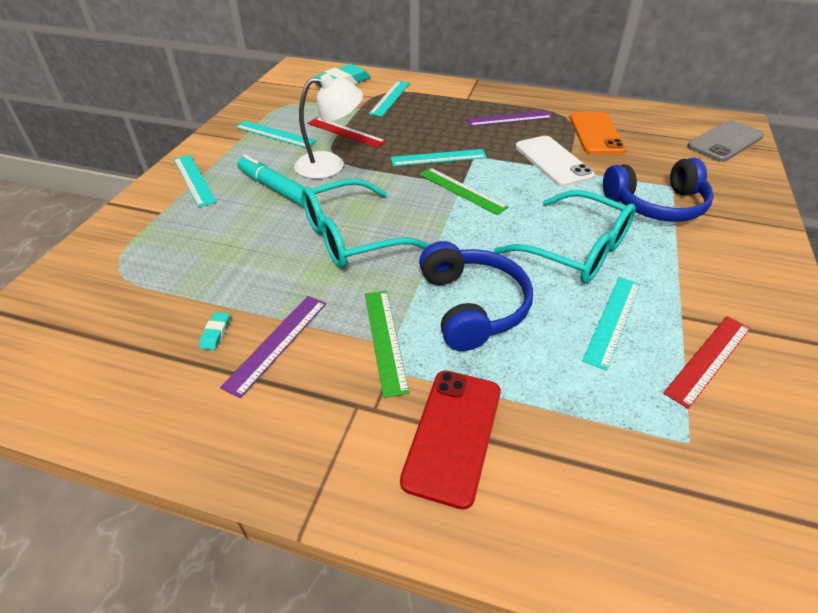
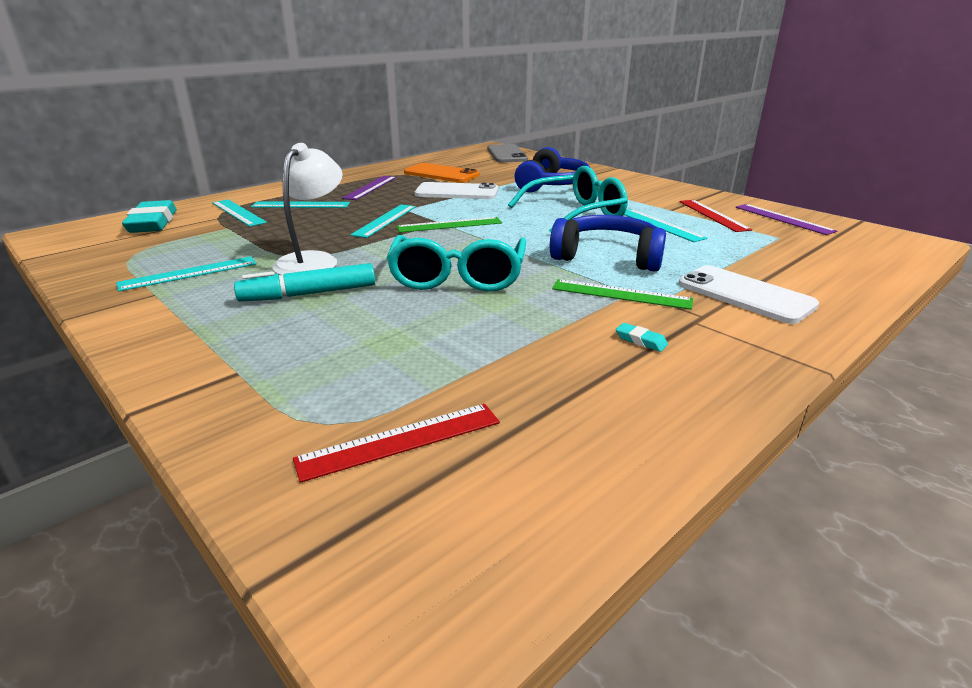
camera: 60 degrees left, 15 degrees down
turquoise ruler [174,155,217,207] -> turquoise ruler moved to [251,202,350,208]
turquoise eraser [199,312,230,350] -> turquoise eraser moved to [616,323,668,352]
purple ruler [220,296,326,398] -> purple ruler moved to [736,204,837,235]
red ruler [307,117,386,148] -> red ruler moved to [293,404,500,483]
red phone [400,371,501,510] -> white phone [678,265,819,324]

